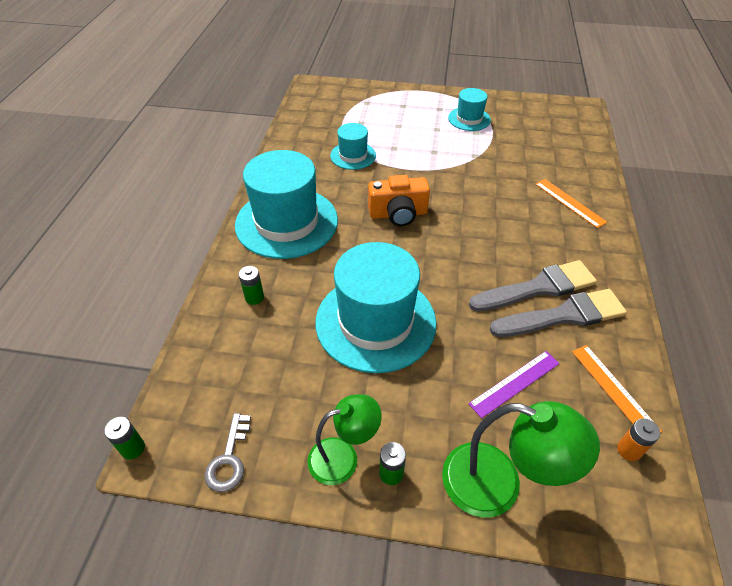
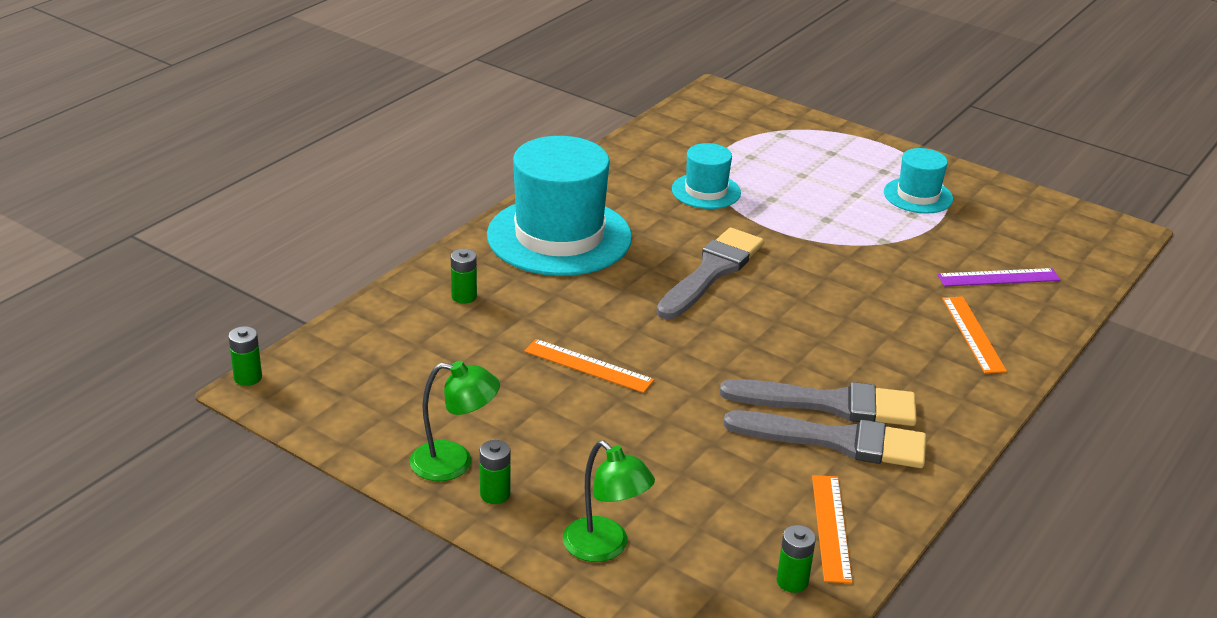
camera: 25 degrees right, 15 degrees down
grey key [204,413,251,492] -> none
turquoise hat [315,242,436,373] -> orange ruler [524,339,654,393]
orange camera [368,175,430,226] -> grey brush [657,228,764,319]
green lamp [442,401,600,518] -> green lamp [563,441,655,562], size x0.66
purple ruler [468,351,560,418] -> purple ruler moved to [937,268,1060,287]
orange battery [617,418,660,461] -> green battery [777,525,816,593]

